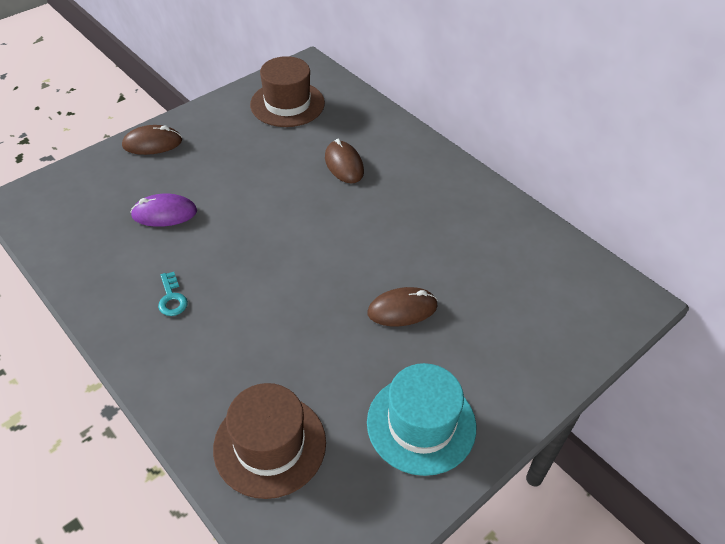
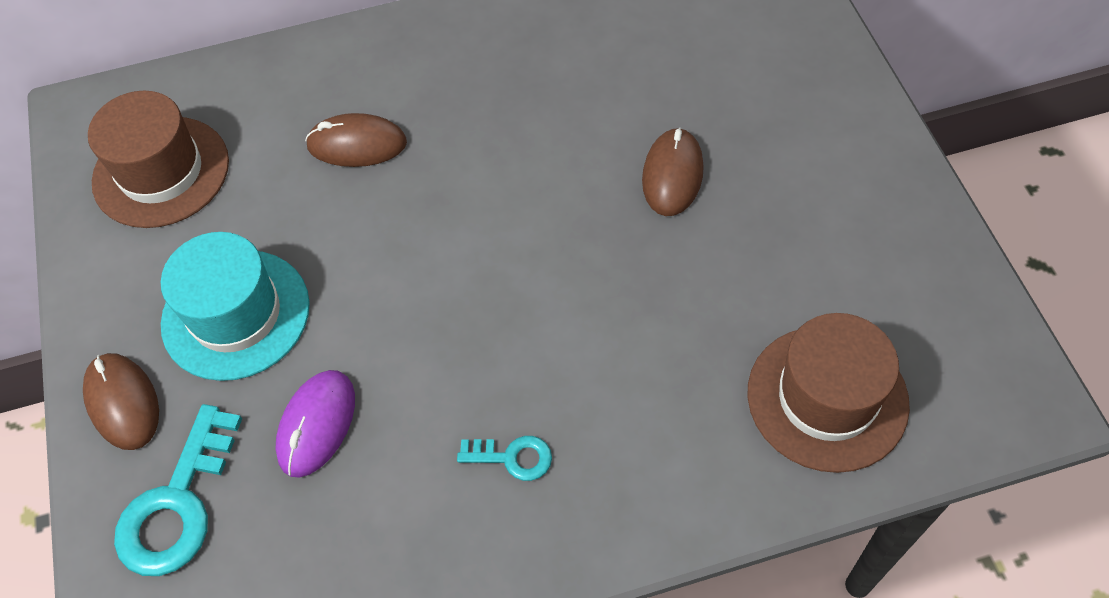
camera: 60 degrees left, 10 degrees up
brown mouse [122,125,182,155] -> brown mouse turned 45 degrees counterclockwise [83,353,159,450]
turquoise hat [367,363,476,476] -> turquoise hat moved to [161,232,310,381]
none -> turquoise key [114,404,242,576]

